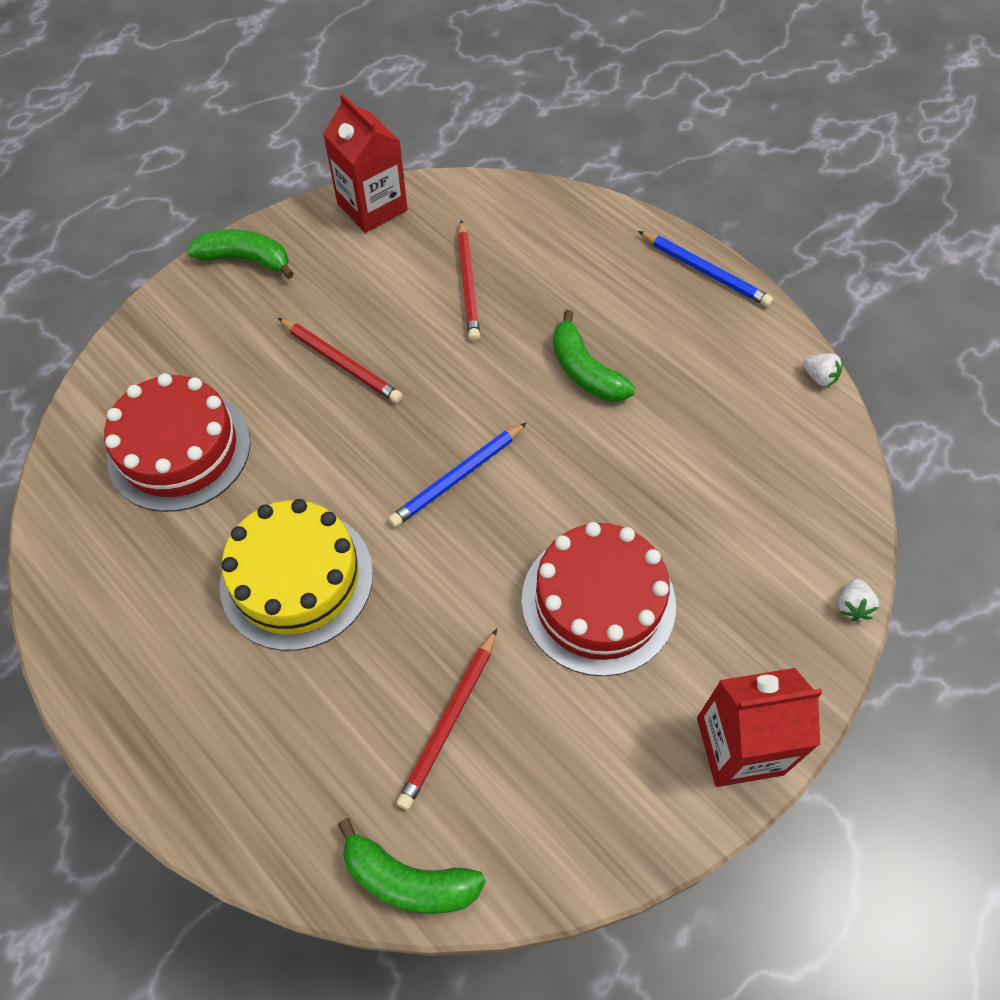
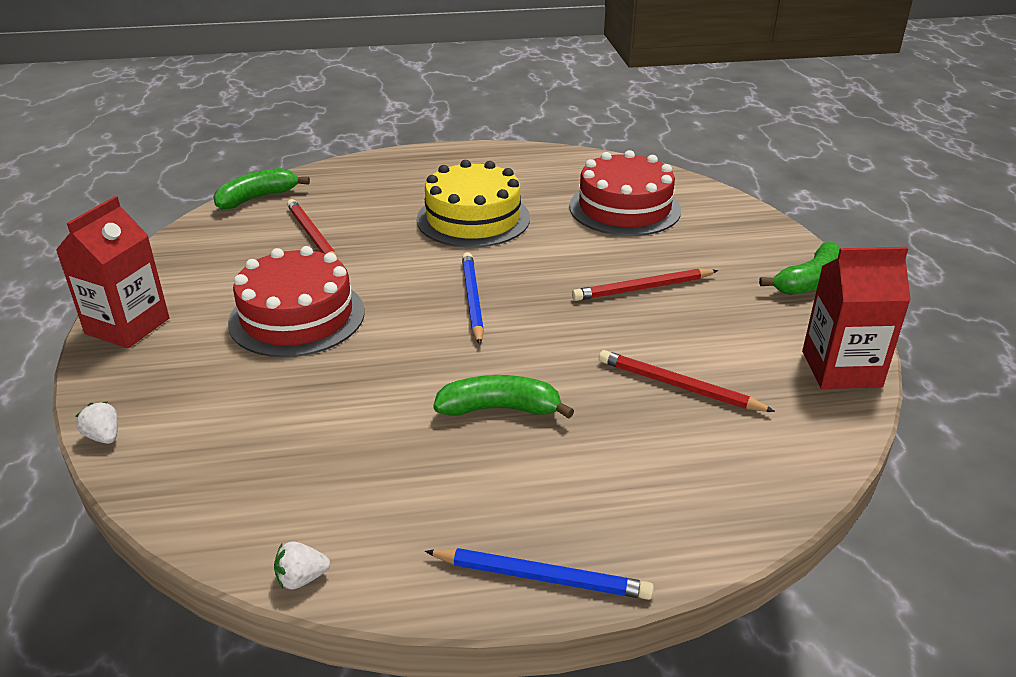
camera: 125 degrees right, 25 degrees down
blue pencil [638,231,773,307] -> blue pencil turned 150 degrees counterclockwise [425,548,654,600]

